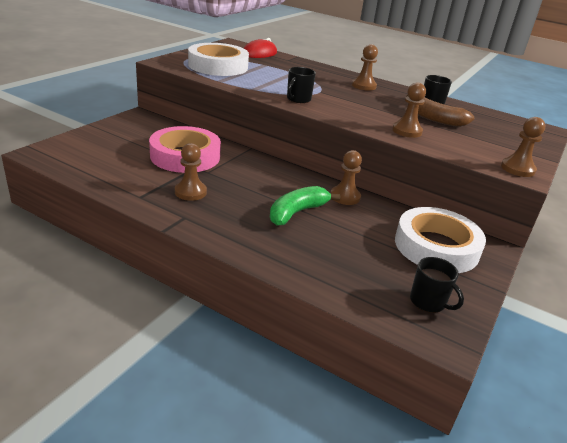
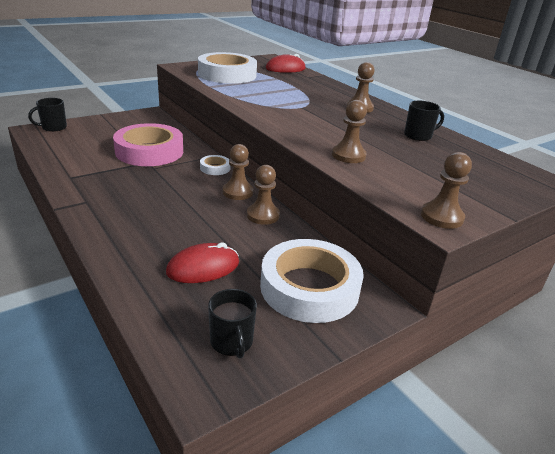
camera: 25 degrees right, 0 degrees up
brown pawn [175,143,207,201] -> brown pawn moved to [223,144,253,200]
green banana [270,186,340,226] -> none
black mug [287,67,316,103] -> black mug moved to [28,98,67,132]
brown banana [406,95,474,127] -> none
none -> red mouse [166,242,239,283]
none -> white tape [200,155,230,175]

